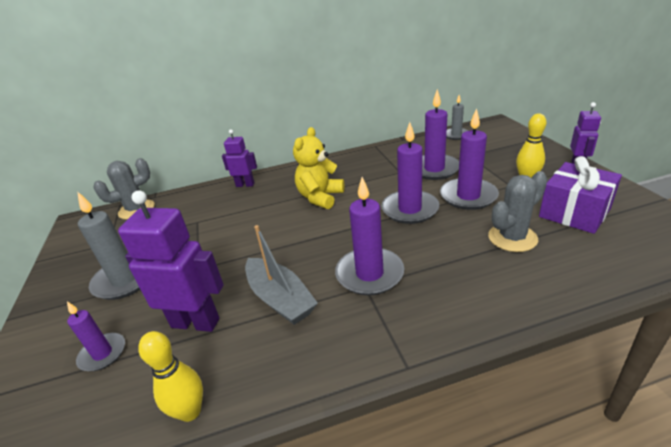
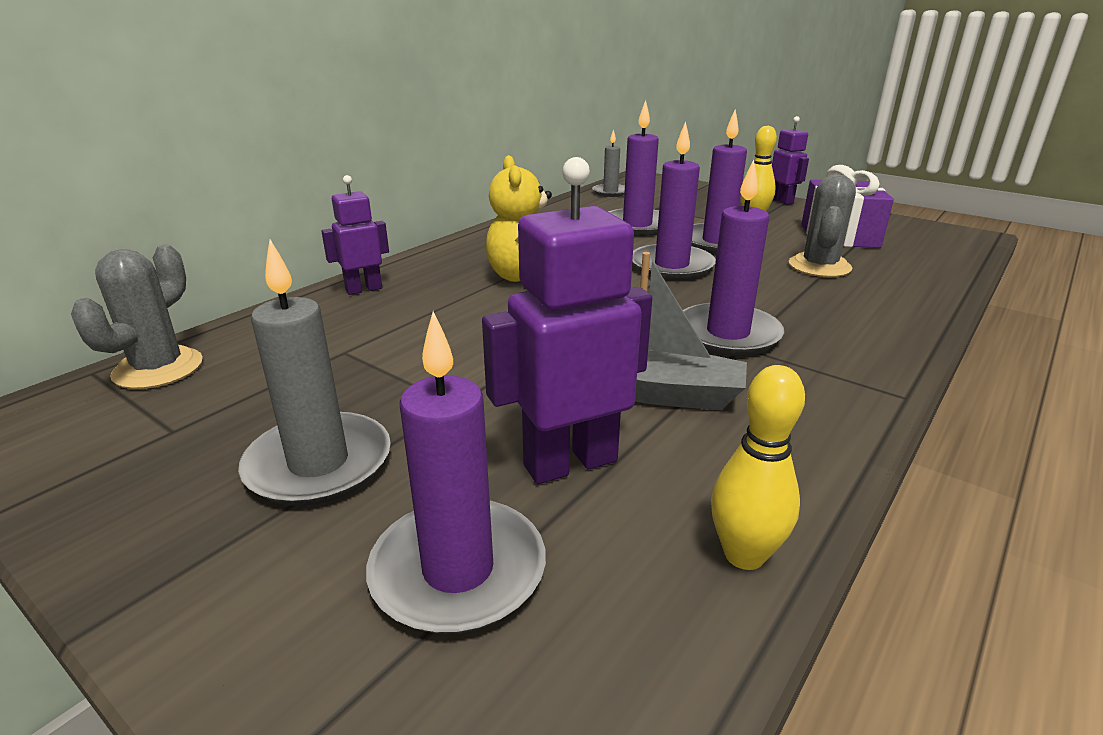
camera: 40 degrees left, 5 degrees down
purple candle [67,302,125,371] -> purple candle [366,311,546,634], size x1.68

